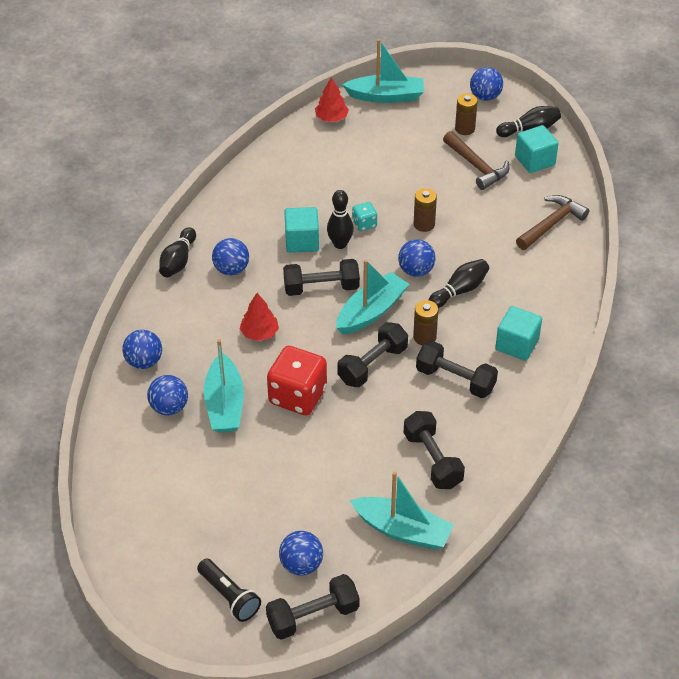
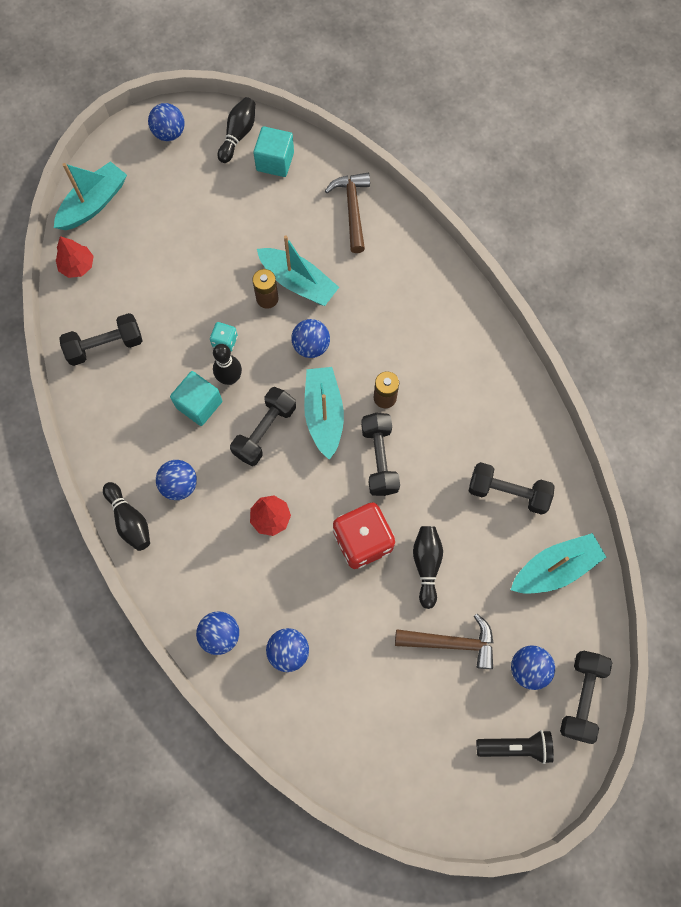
camera: 50 degrees left, 25 degrees up
turquoise boat [204,339,244,433] -> turquoise boat moved to [257,235,339,306]
black dumbbell [416,341,498,398] -> black dumbbell moved to [59,313,142,366]
black bowling pin [429,259,489,308] -> black bowling pin moved to [413,526,443,609]
brown hammer [443,131,509,190] -> brown hammer moved to [395,614,493,669]
brown battery [455,93,478,135] -> none
turquoise cube [495,306,542,361] -> none

